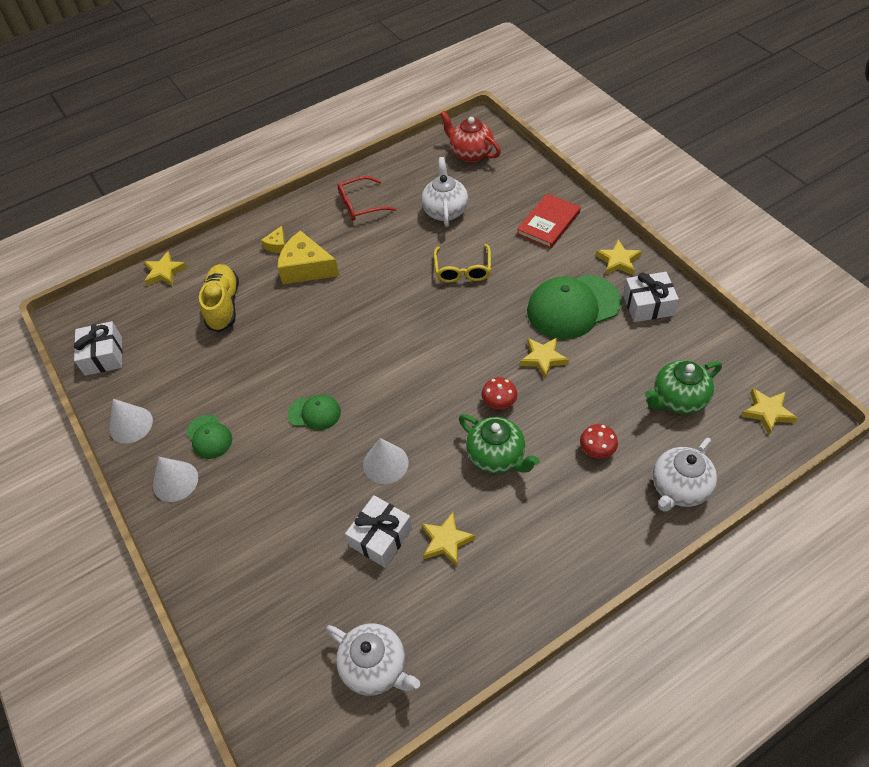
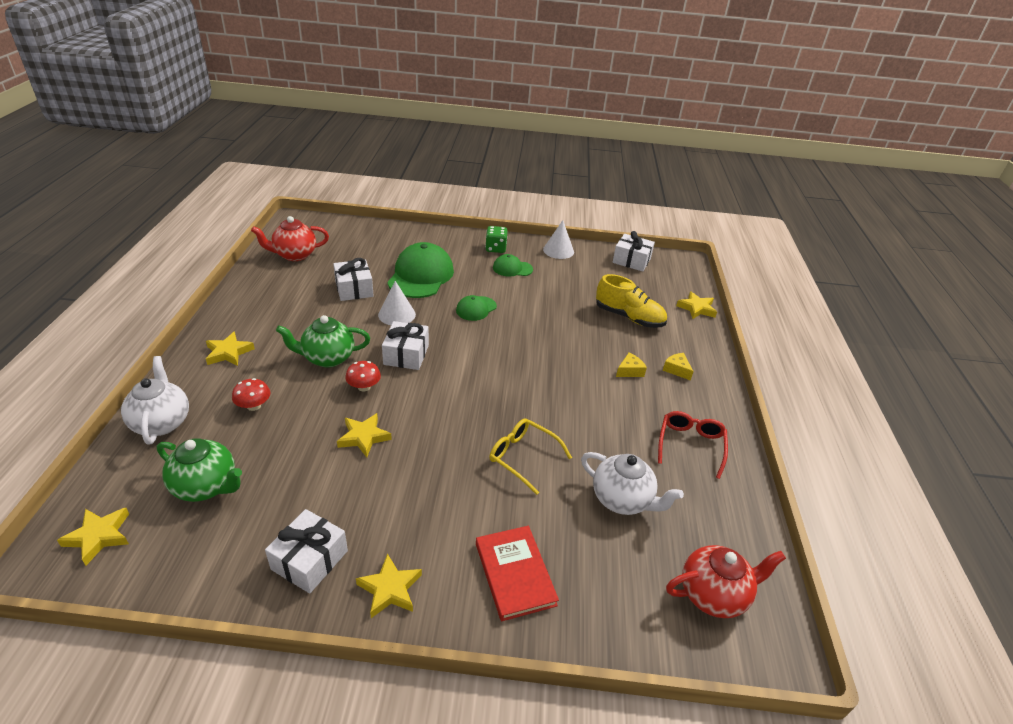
camera: 120 degrees right, 15 degrees down
white cone [153,457,198,502] -> green dice [485,226,508,253]
yellow cheese [277,230,339,284] -> yellow cheese [616,353,647,377], size x0.49
white teapot [326,623,420,695] -> red teapot [251,216,329,261]
yellow star [421,512,476,567] -> yellow star moved to [206,332,255,366]
green cap [527,275,621,339] -> green cap moved to [387,242,454,298]
green teapot [645,360,722,414] -> green teapot turned 105 degrees clockwise [157,438,242,502]
none -> white gift [382,321,429,370]

